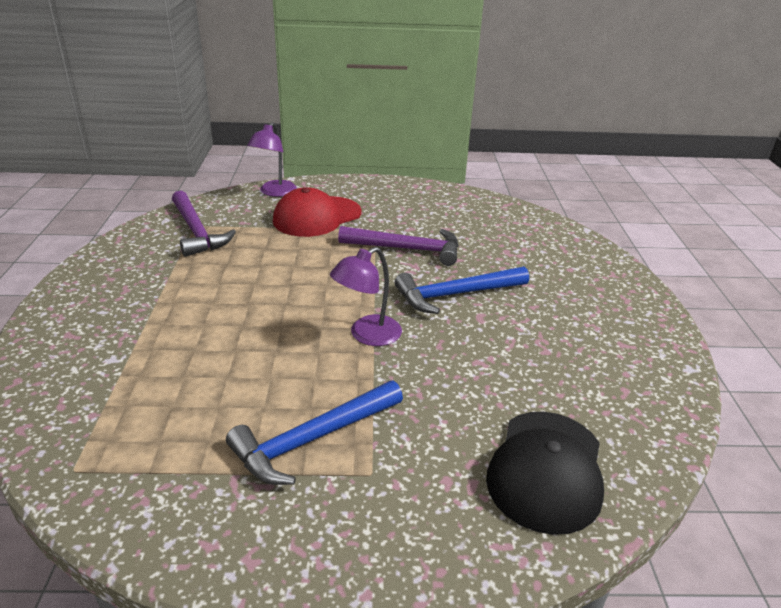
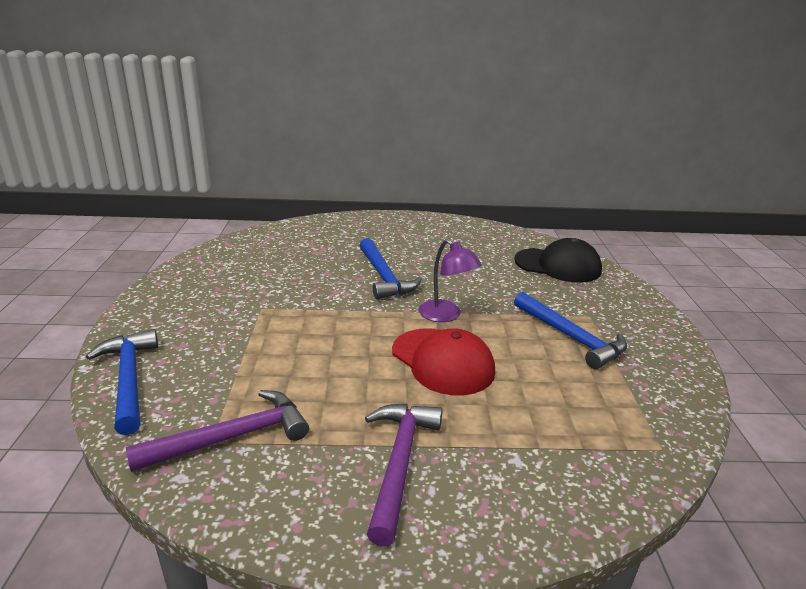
camera: 90 degrees left, 5 degrees down
purple lamp [247,122,297,197] -> blue hammer [86,329,158,435]
red cap [273,187,361,237] -> red cap moved to [392,328,495,396]
purple hammer [338,226,459,266] -> purple hammer moved to [365,404,443,546]

